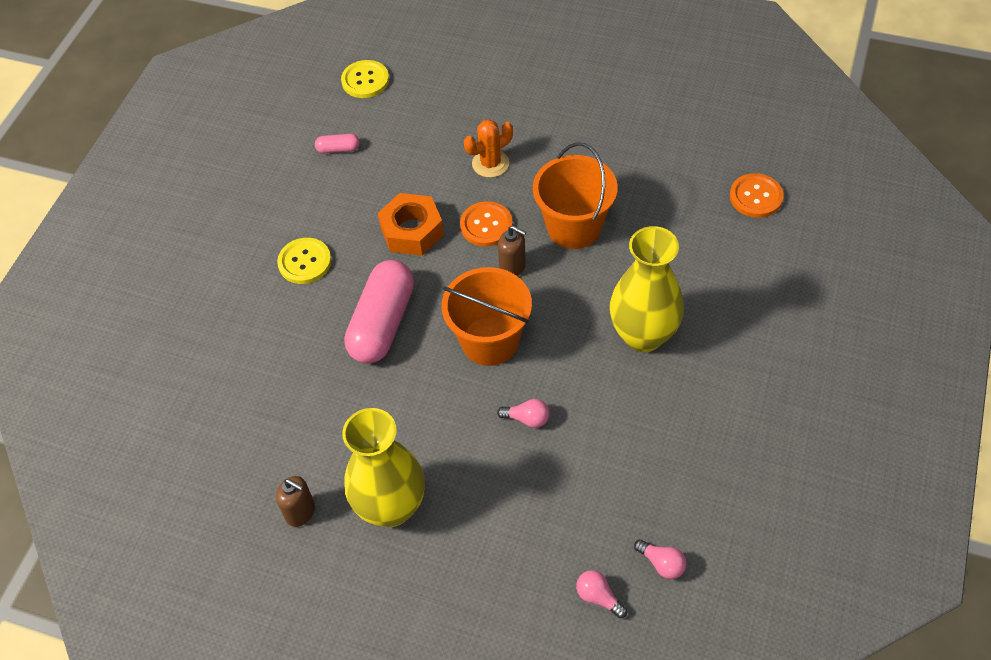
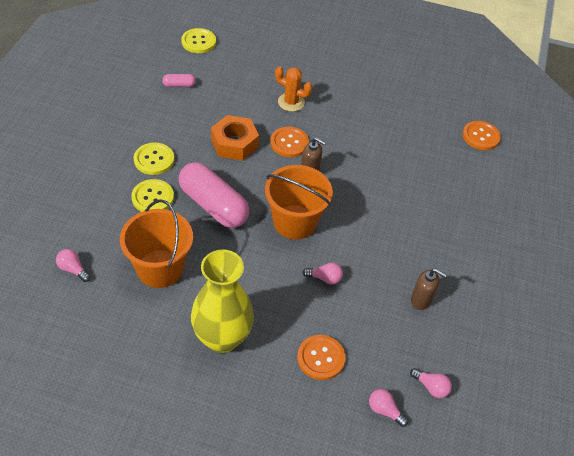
camera: 10 degrees left, 5 degrees down
brown soap dispenser [276,476,315,527] -> brown soap dispenser moved to [411,268,447,310]
pink capsule [344,260,414,364] -> pink capsule turned 60 degrees counterclockwise [179,162,249,228]
orange cactus [464,119,513,178] -> orange cactus turned 60 degrees clockwise [275,66,312,112]
orange bucket [533,142,618,249] -> orange bucket moved to [120,199,193,288]
yellow vase [610,226,684,352] -> none
none -> pink light bulb [56,249,90,282]
none -> yellow button [131,179,174,212]
none -> orange button [297,335,346,380]

